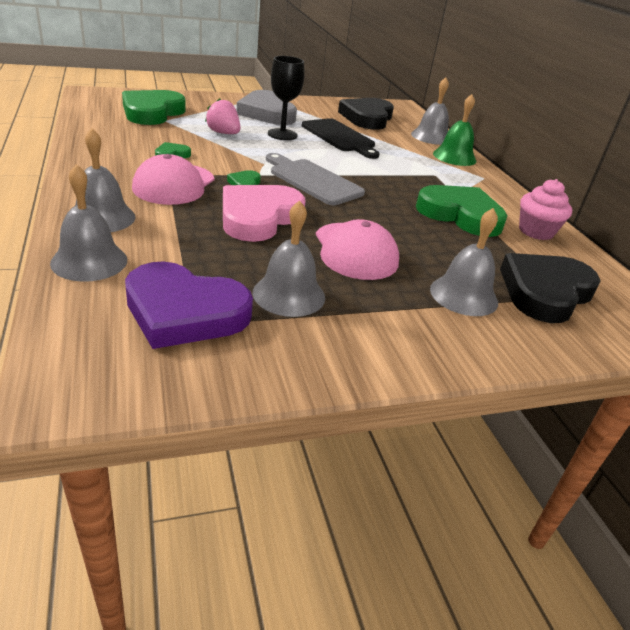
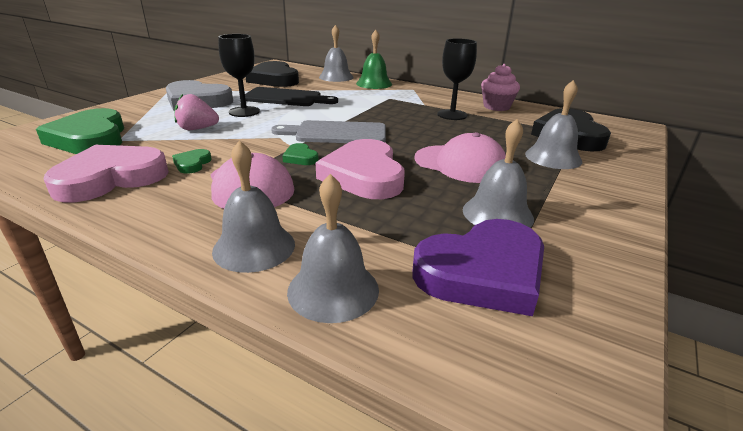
camera: 40 degrees left, 5 degrees down
green heart [416,185,508,237] -> black goblet [437,38,477,120]
none -> pink heart [44,145,169,202]

